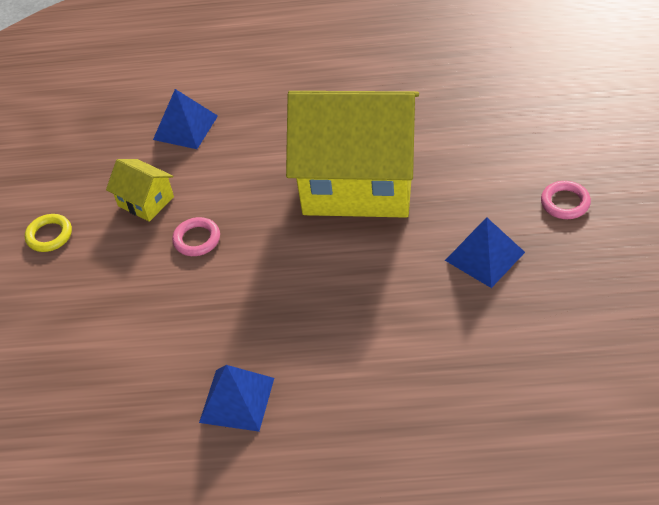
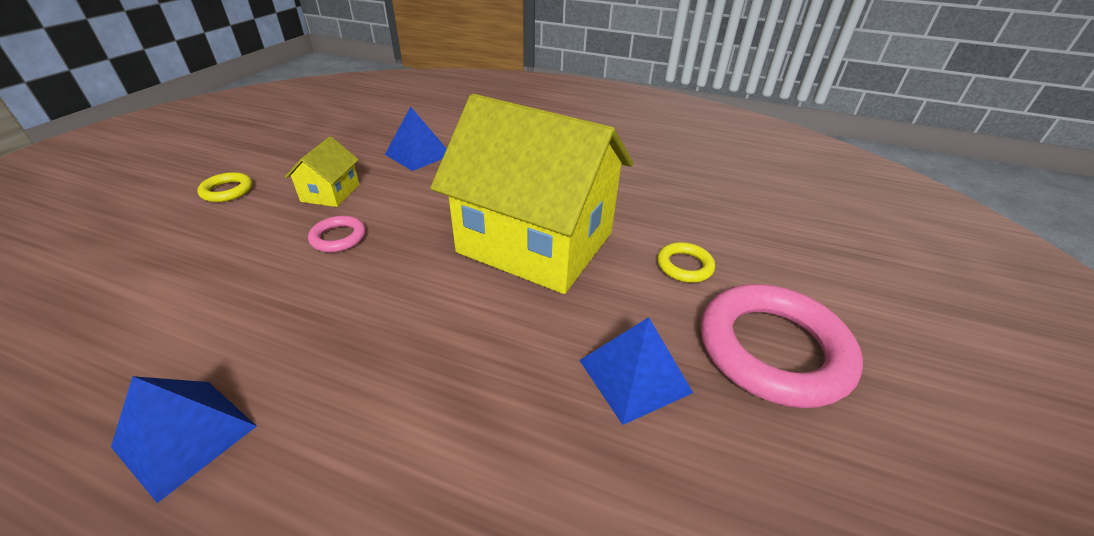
camera: 15 degrees right, 10 degrees down
yellow house [106,159,174,222] -> yellow house turned 45 degrees clockwise [285,137,360,207]
pink ring [541,181,591,219] -> pink ring [701,284,863,408], size x2.18
none -> yellow ring [657,242,715,283]

